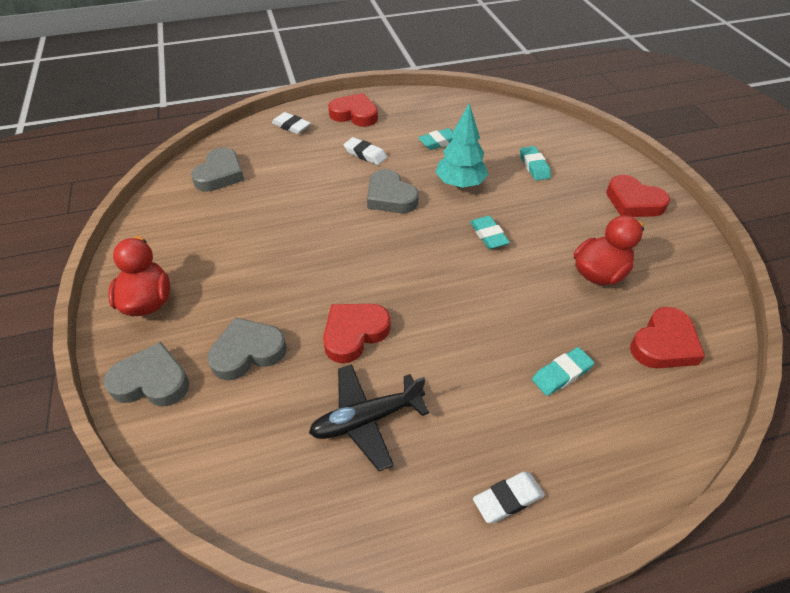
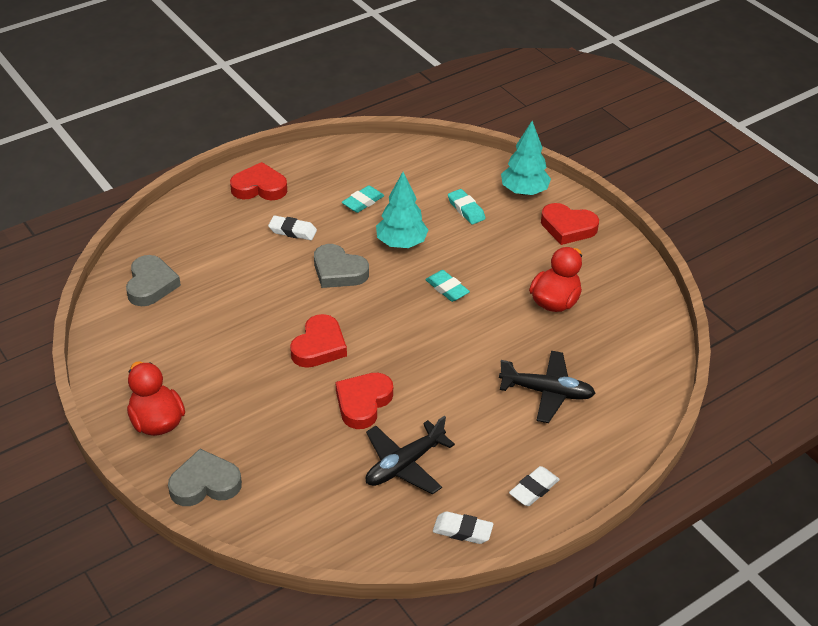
camera: 20 degrees left, 5 degrees down
grey heart [208,317,287,381] -> none
white eraser [272,112,311,134] -> white eraser moved to [433,511,493,544]
turquoise eraser [532,347,594,396] -> black plane [499,351,595,423]
red heart [630,307,705,368] -> red heart moved to [290,314,347,368]
none -> turquoise tree [501,121,551,195]

